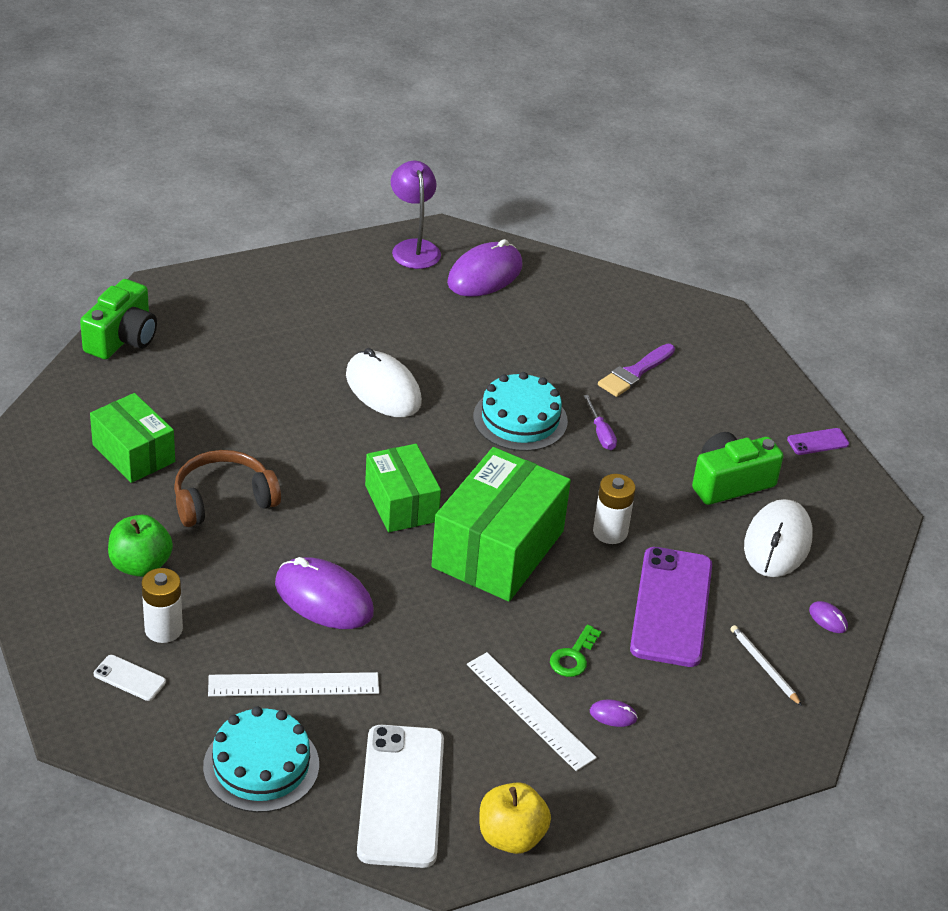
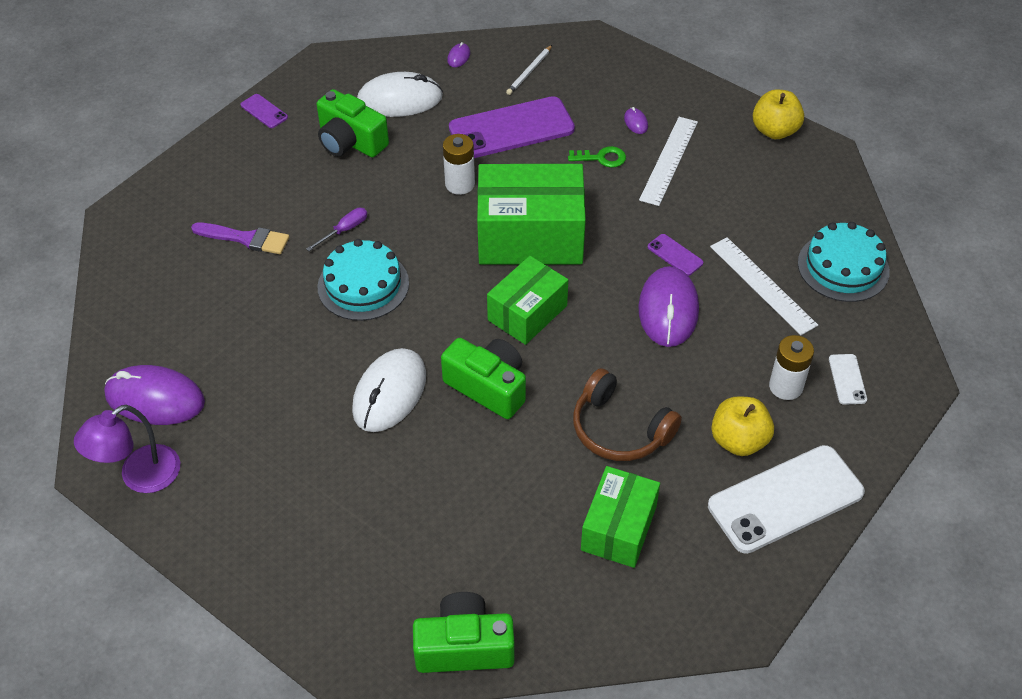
camera: 115 degrees left, 10 degrees up
green apple [108,515,173,577] -> yellow apple [711,396,774,456]
white phone [357,725,444,868] -> white phone moved to [708,445,865,554]
none -> green camera [441,338,526,419]
none -> purple phone [648,234,703,276]

